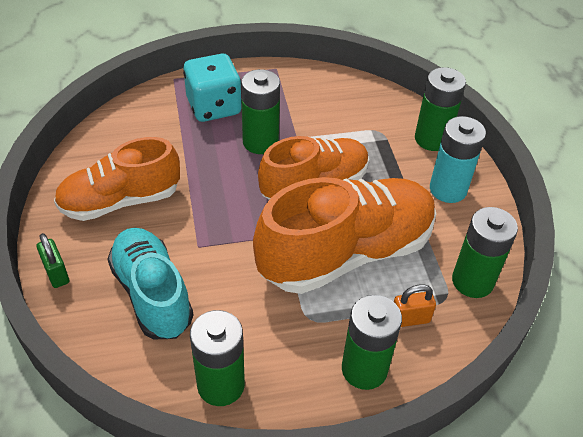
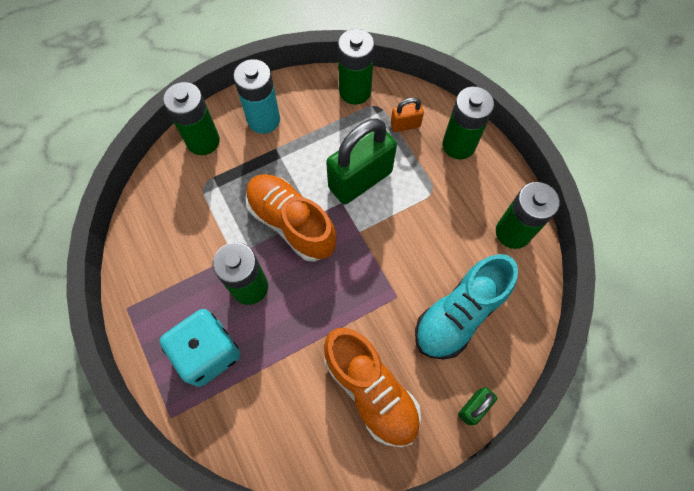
camera: 105 degrees left, 20 degrees up
orange shoe [253,177,436,294] -> green padlock [326,118,397,204]
orange padlock [394,284,436,327] -> orange padlock turned 75 degrees counterclockwise [391,97,424,132]

